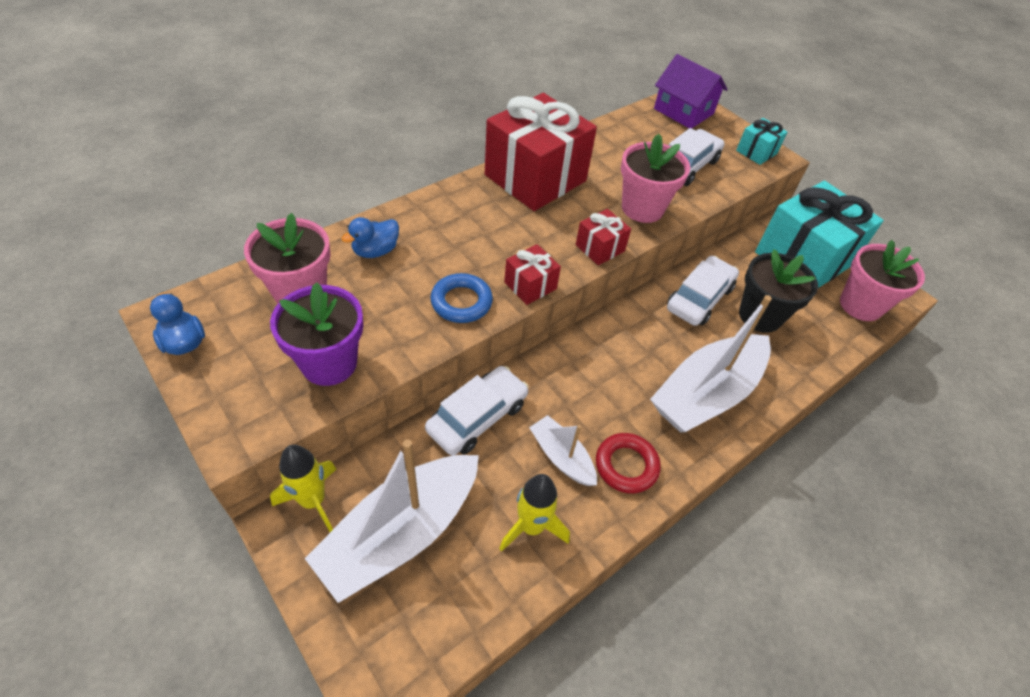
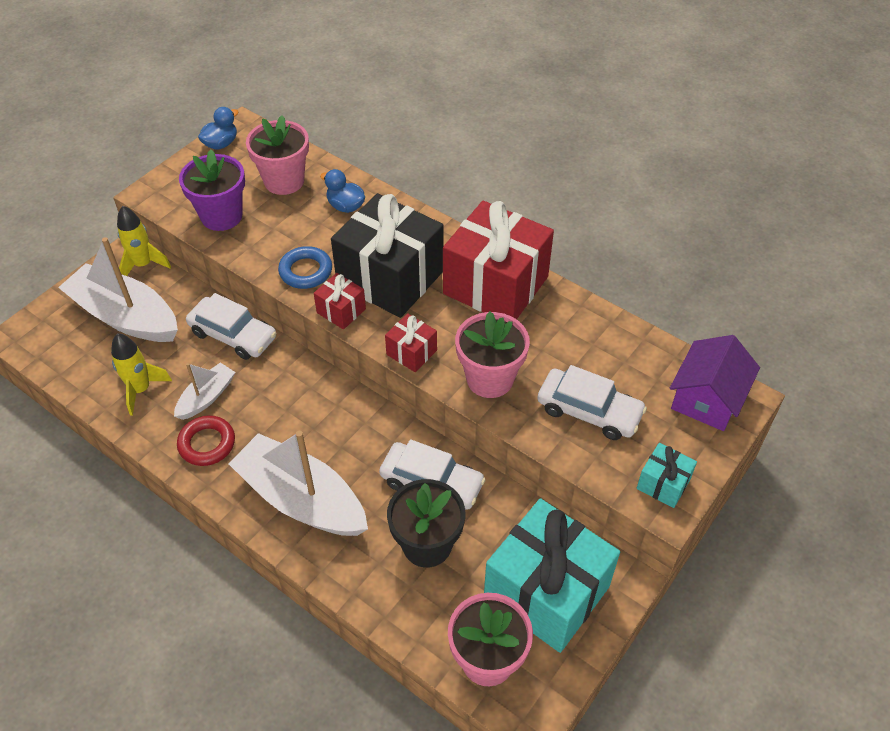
camera: 80 degrees right, 0 degrees up
none -> black gift [331,193,444,318]

